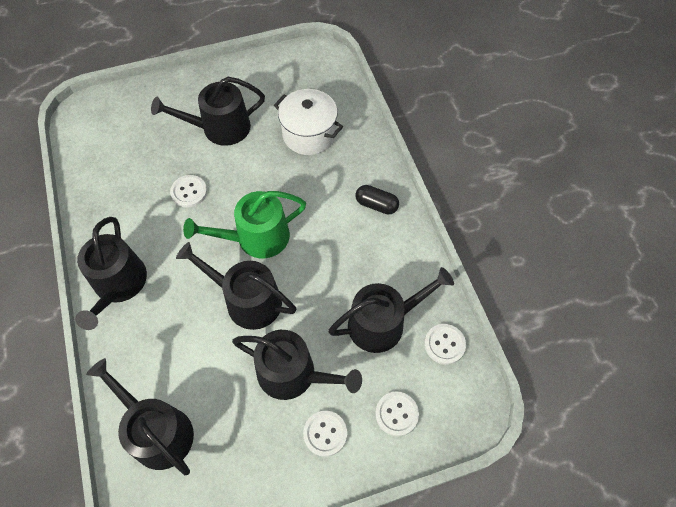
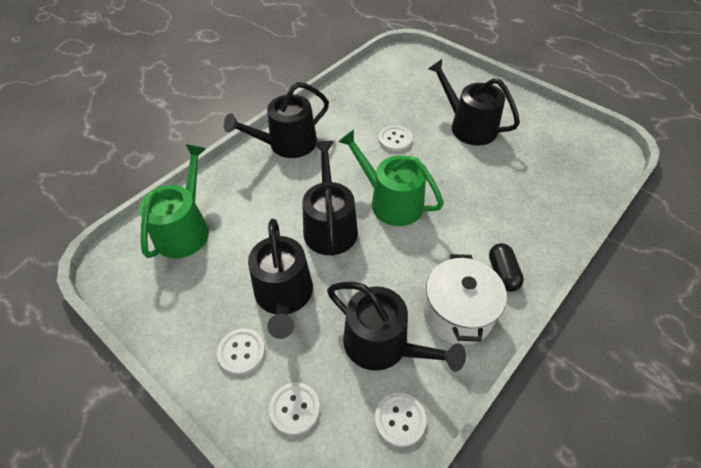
camera: 60 degrees right, 10 degrees down
black watering can [86,358,194,475] -> green watering can [139,144,209,259]
white pot [274,89,343,155] -> white pot moved to [423,254,507,345]

